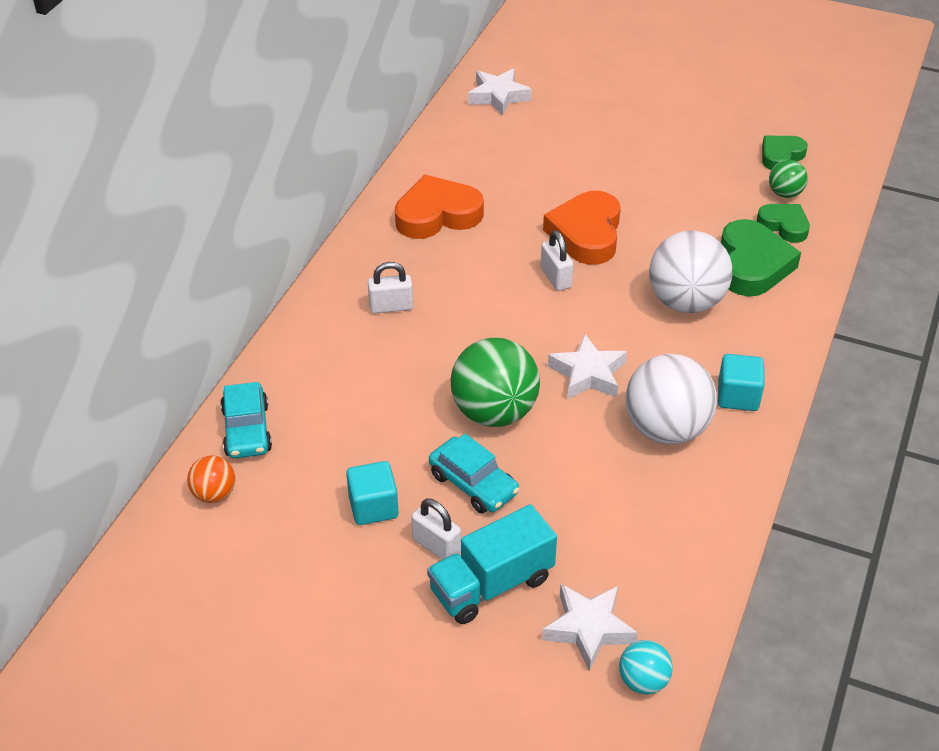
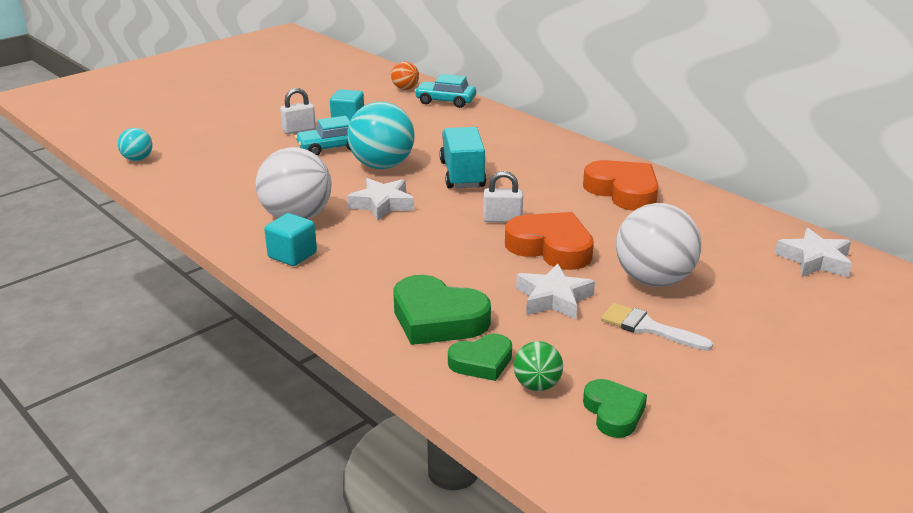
camera: 115 degrees right, 15 degrees down
white padlock [368,262,413,314] -> none
orange heart [395,175,484,239] -> orange heart turned 45 degrees counterclockwise [583,160,659,211]
turquoise truck [427,504,557,624] -> turquoise truck moved to [439,127,486,189]
green ball [450,338,540,427] -> turquoise ball [347,102,415,169]
white star [542,584,638,672] -> white star moved to [516,263,595,320]
white ball [649,231,732,313] -> white ball moved to [616,203,702,287]
none -> white brush [601,303,713,351]

